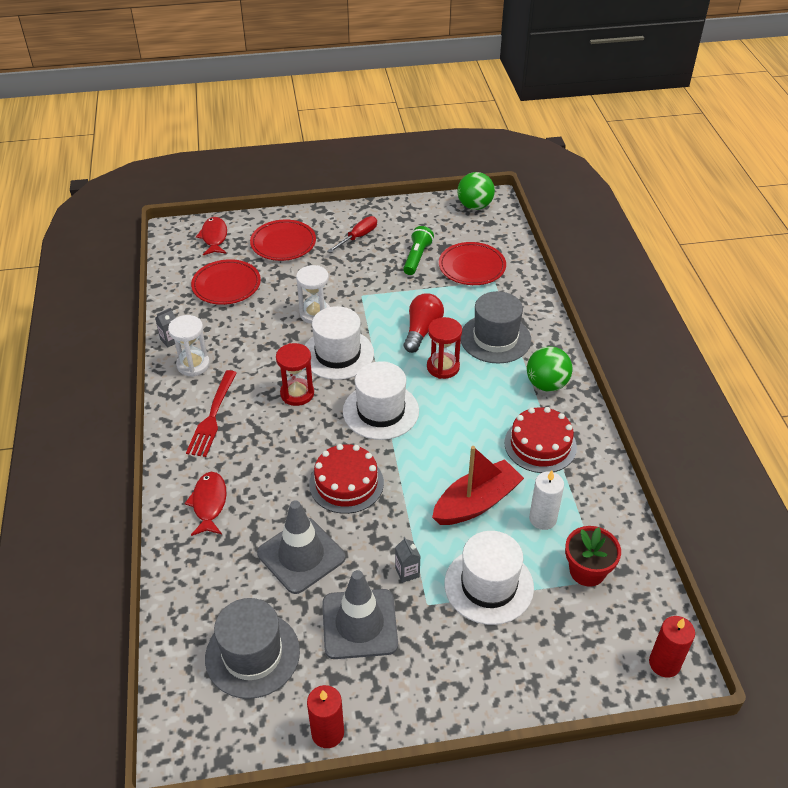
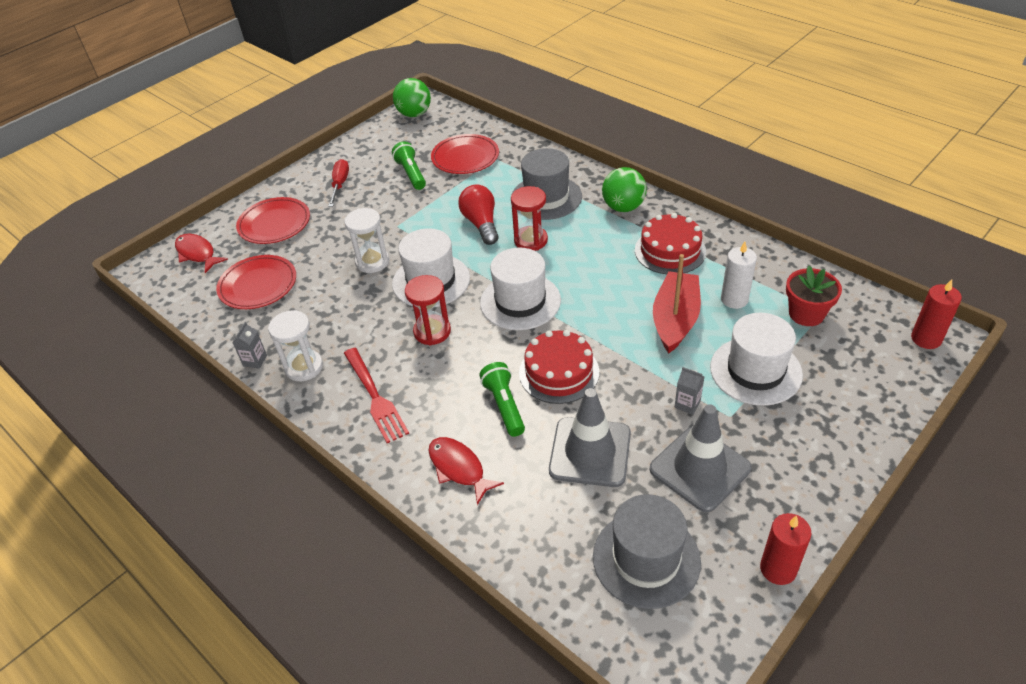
camera: 35 degrees left, 0 degrees up
none -> green flashlight [479,362,525,437]

